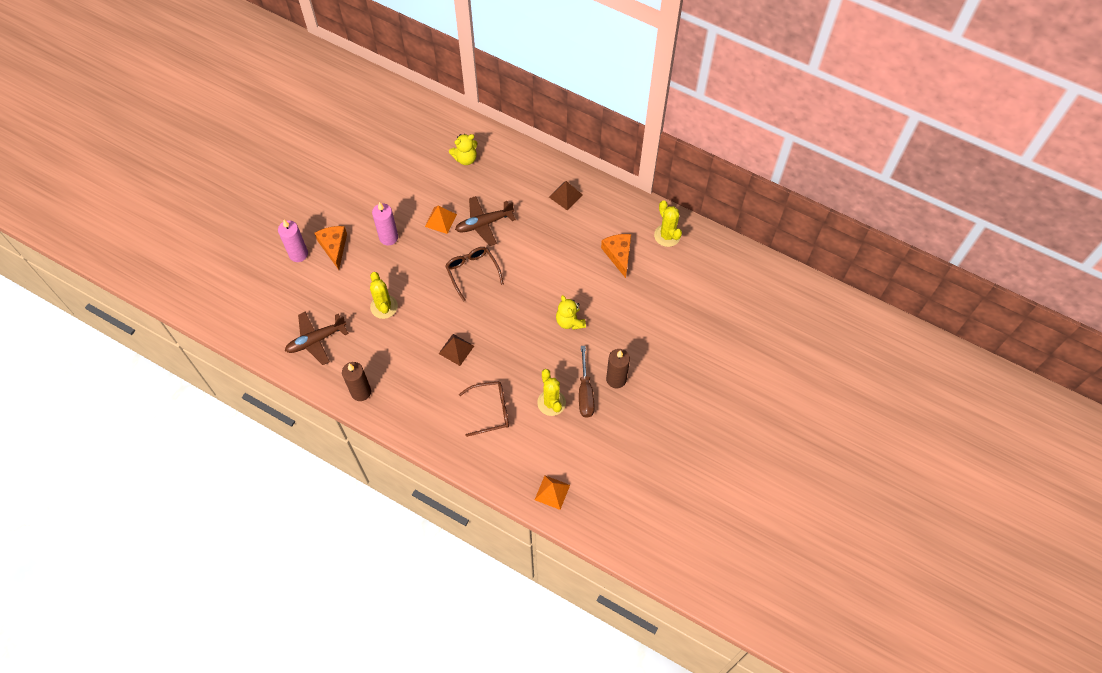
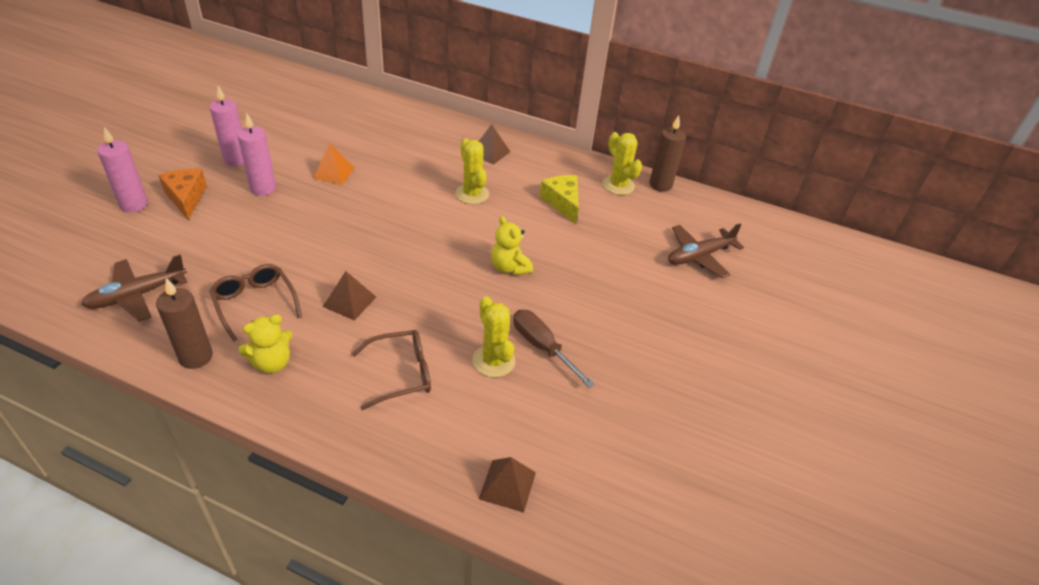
camera: 10 degrees left, 20 degrees down
yellow cactus [370,272,398,319] -> yellow cactus moved to [455,138,489,204]
brown glasses [445,247,504,302] -> brown glasses moved to [209,264,302,342]
yellow teddy bear [449,134,477,165] -> yellow teddy bear moved to [238,314,293,373]
brown plane [455,196,516,246] -> brown plane moved to [668,223,744,278]
orange pyramid [535,476,570,510] -> brown pyramid [479,457,536,512]
brown screwdriver [579,346,594,418] -> brown screwdriver turned 150 degrees clockwise [513,310,595,388]
orange cheese [601,234,631,278] -> yellow cheese [540,175,579,224]
brown candle [606,349,630,388] -> brown candle moved to [650,115,686,192]
none -> pink candle [210,86,244,166]

